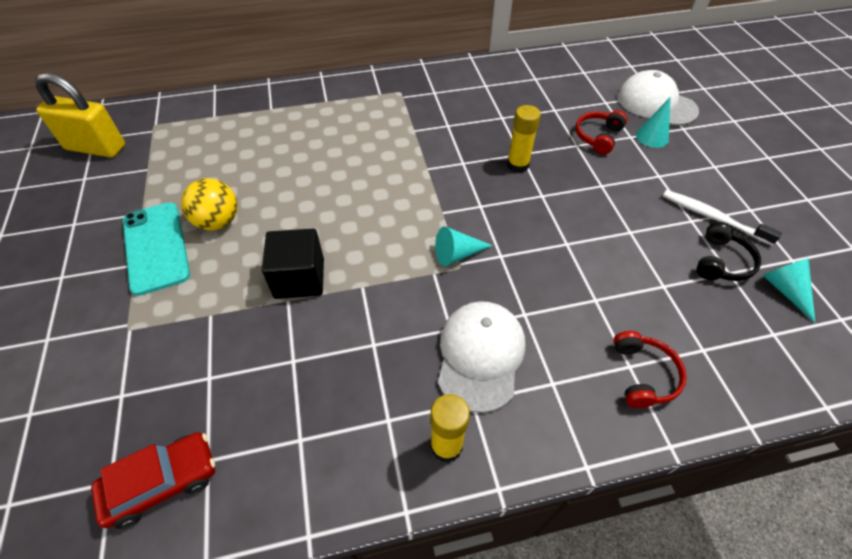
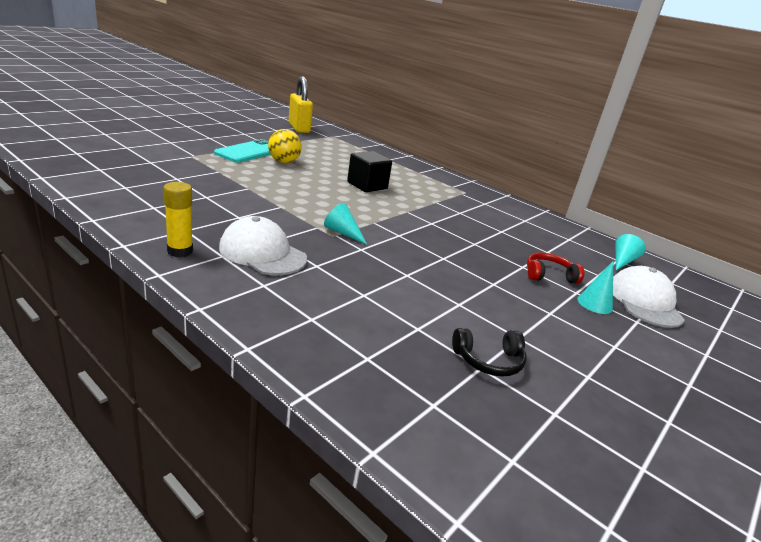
camera: 50 degrees right, 25 degrees down
red car [91,432,215,529] -> none
black cube [262,228,324,299] -> black cube moved to [347,151,392,192]
white cap [438,301,525,413] -> white cap turned 120 degrees counterclockwise [219,216,307,275]
yellow glue stick [507,105,541,173] -> none
red headphones [613,331,687,408] -> none
white toothbrush [663,190,782,246] -> none
turquoise cone [763,258,816,323] -> turquoise cone moved to [615,234,646,270]

